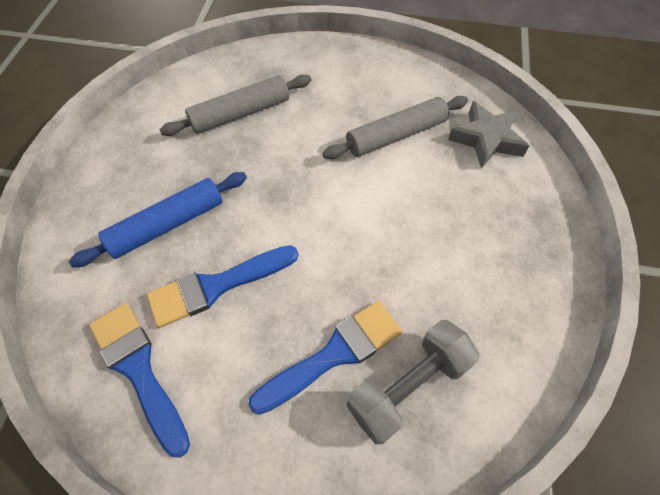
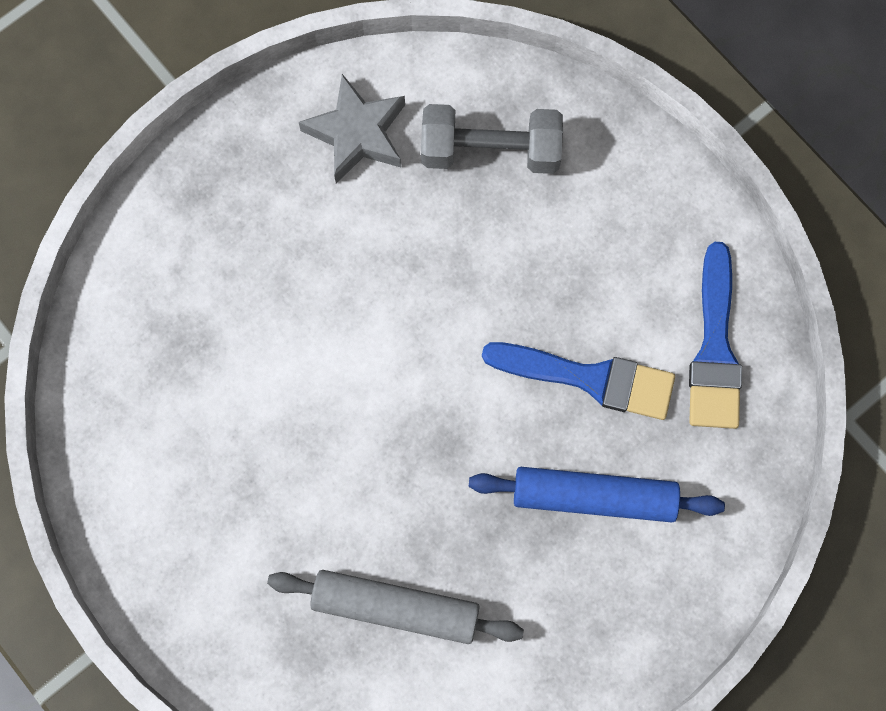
camera: 140 degrees left, 15 degrees up
blue brush [248,301,402,415] -> none
grey rolling pin [323,96,468,159] -> none
grey star [448,101,529,169] -> grey star moved to [299,74,405,183]

